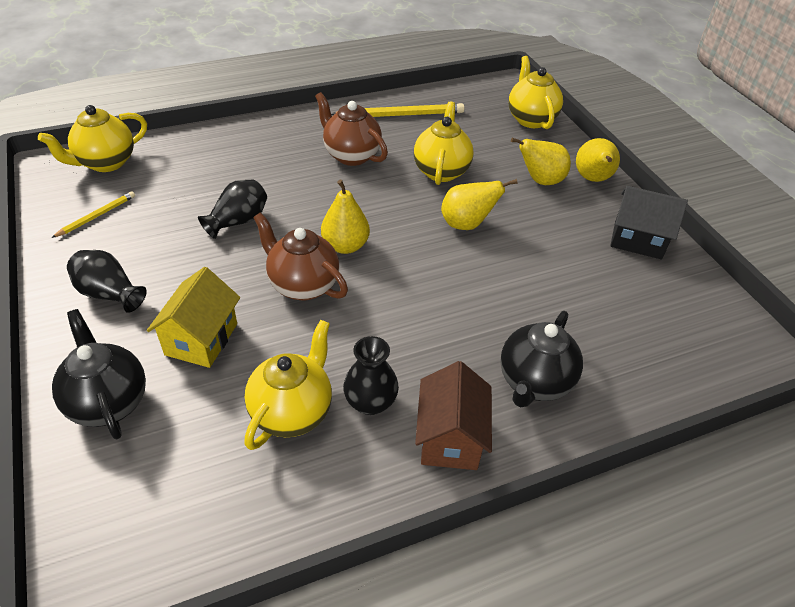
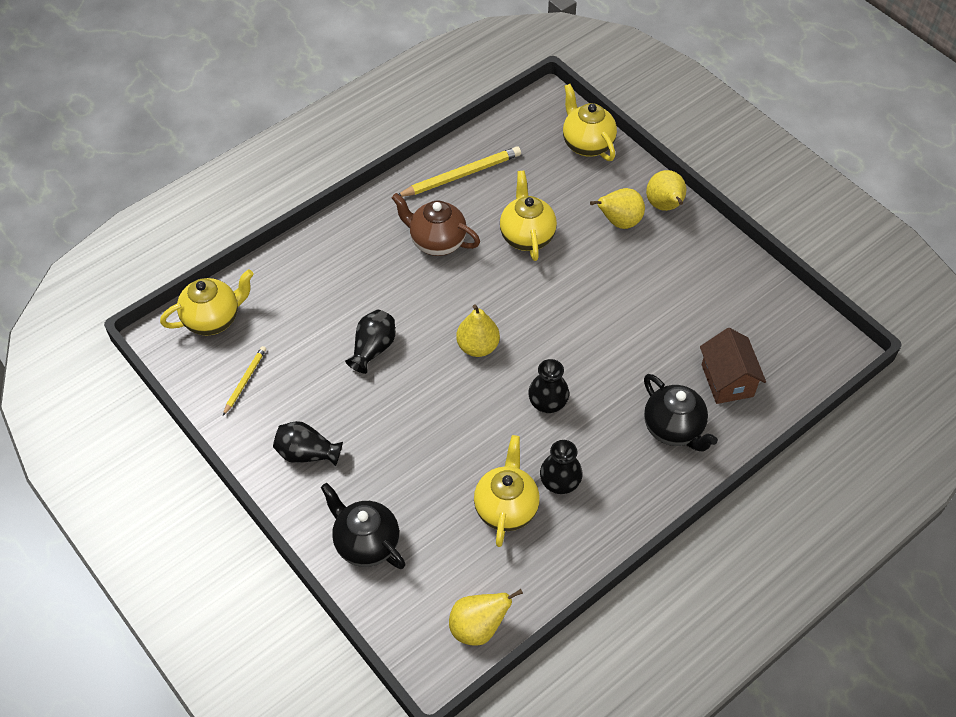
camera: 15 degrees left, 10 degrees up
yellow teapot [38,105,147,172] -> yellow teapot turned 150 degrees counterclockwise [160,270,254,336]
yellow house [147,267,240,368] -> none
brown teapot [253,212,348,301] -> none
brown house [415,361,492,470] -> brown house moved to [700,328,766,404]
yellow pear [441,179,518,230] -> yellow pear moved to [449,589,523,646]
black teapot [500,311,583,407] -> black teapot turned 45 degrees counterclockwise [644,374,718,452]
black house [610,186,688,259] -> none
none -> black vase [528,359,569,413]

